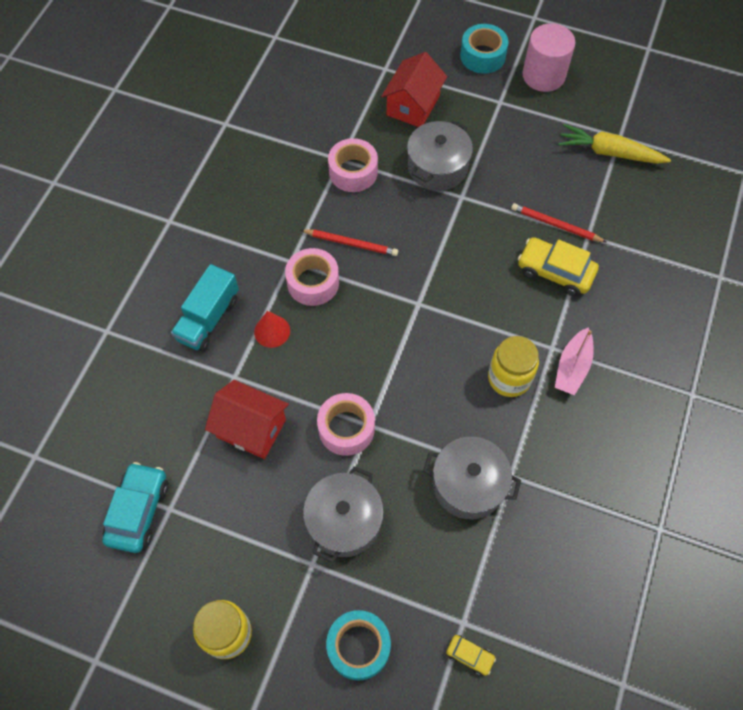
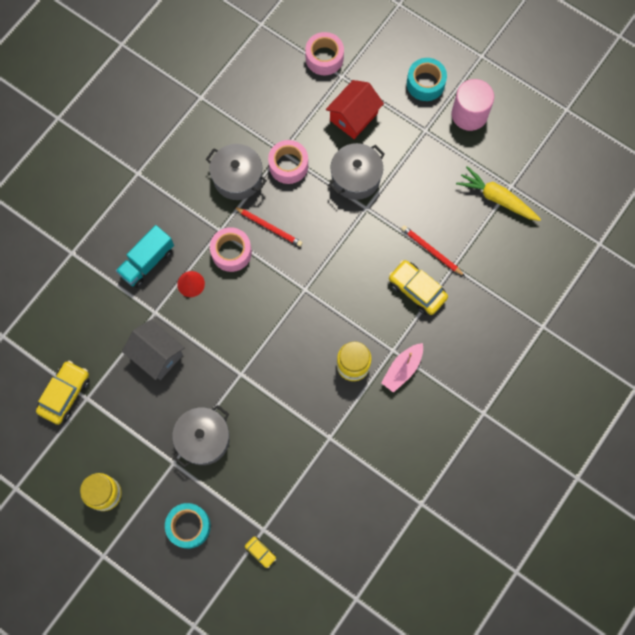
camera: 15 degrees right, 10 degrees up
turquoise car [102,462,169,553] -> yellow car [36,361,90,425]
red house [205,380,289,459] -> grey house [122,320,185,380]
pink tape [317,393,375,456] -> pink tape moved to [305,32,344,75]
grey pot [423,437,521,519] -> grey pot moved to [206,144,267,200]

